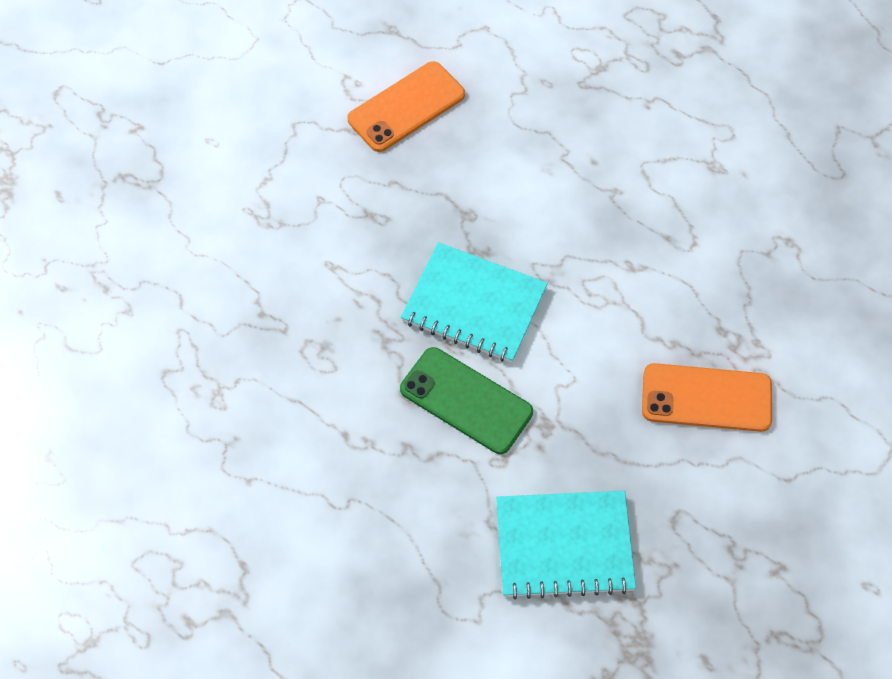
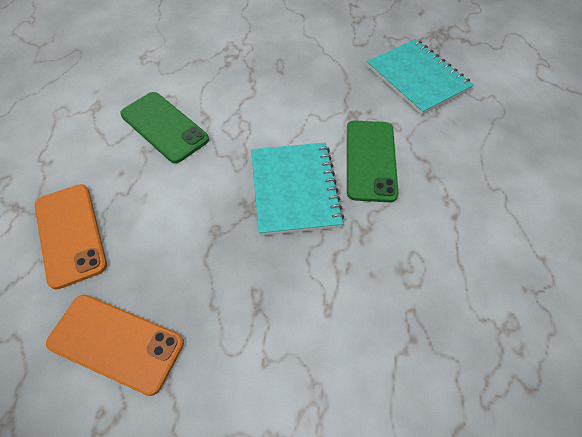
camera: 120 degrees left, 5 degrees down
orange phone [642,363,772,432] -> orange phone moved to [35,184,107,290]
none -> green phone [120,92,209,163]

